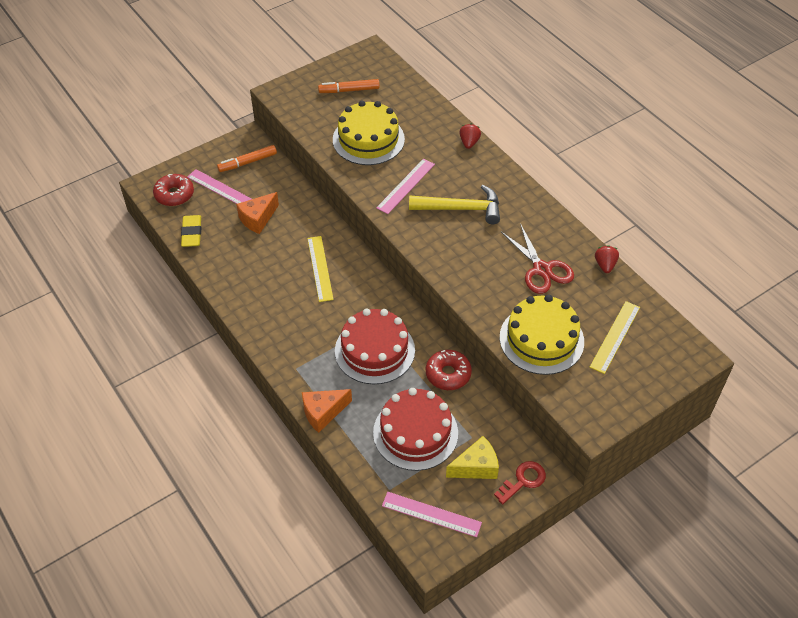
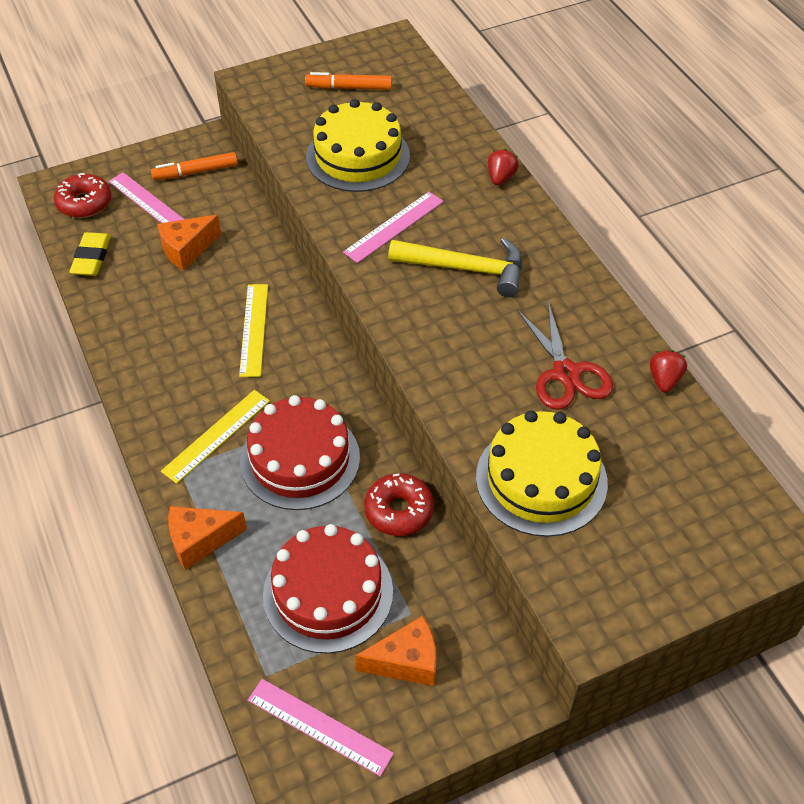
camera: 10 degrees right, 0 degrees up
yellow cheese [446,436,499,479] -> orange cheese [355,616,437,686]
red key [494,461,546,505] -> none
yellow ruler [590,301,640,374] -> yellow ruler moved to [161,390,270,484]

